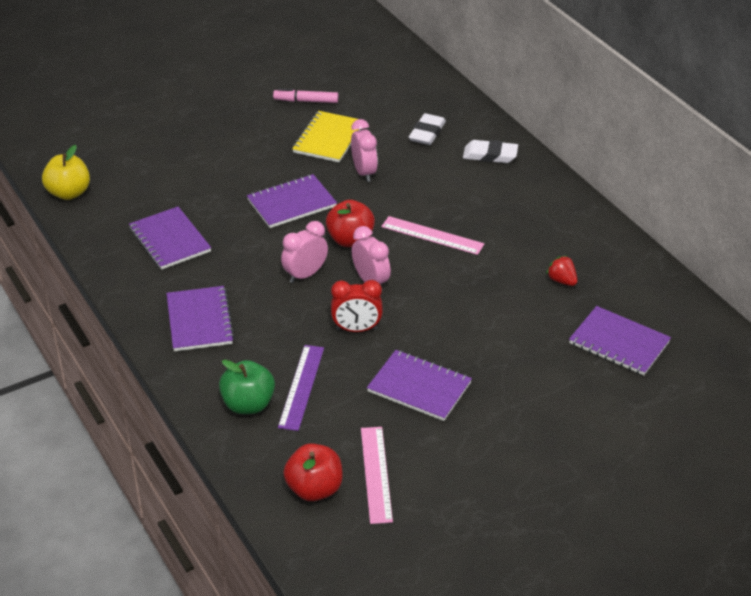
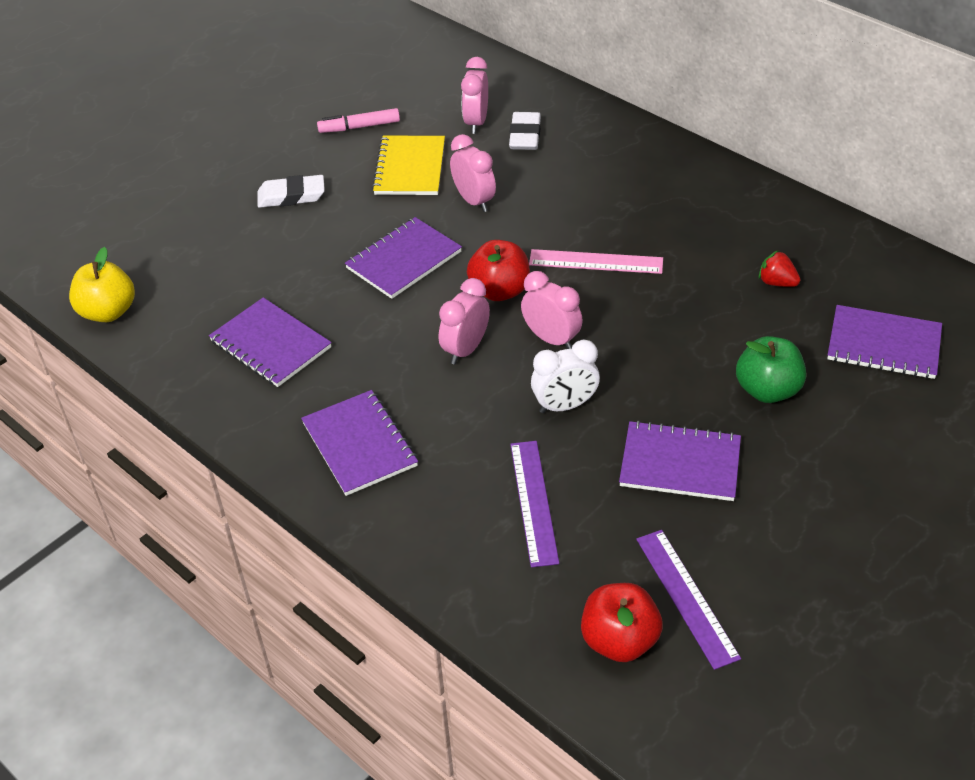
camera: 15 degrees left, 5 degrees up
green apple [219,360,275,414] -> green apple moved to [736,336,806,403]
red clock [331,280,383,332] -> white clock [531,340,600,413]
pink ruler [361,427,393,524] -> purple ruler [636,530,741,670]
white eraser [463,140,518,163] -> white eraser moved to [257,175,325,208]
none -> pink clock [461,57,488,134]

